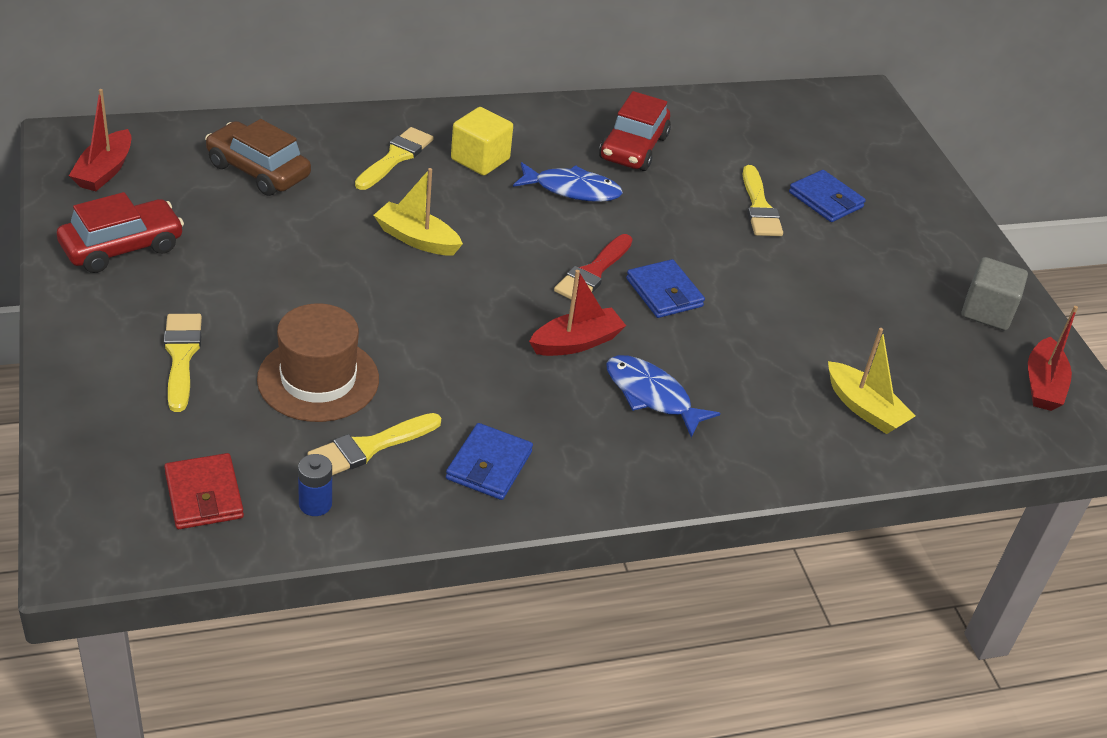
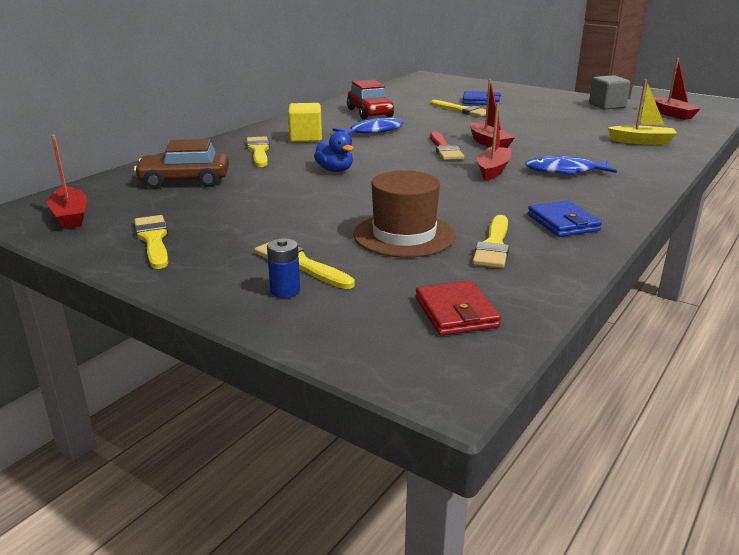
camera: 35 degrees left, 15 degrees down
red car [57,192,184,273] -> yellow brush [134,215,168,269]
red wallet [164,453,244,529] -> red wallet turned 45 degrees clockwise [416,280,501,336]
blue battery [298,454,332,516] -> blue battery moved to [267,238,300,298]
yellow boat [373,168,463,255] -> blue duck [314,131,354,172]
blue wallet [626,259,705,318] -> red boat [470,79,515,148]

